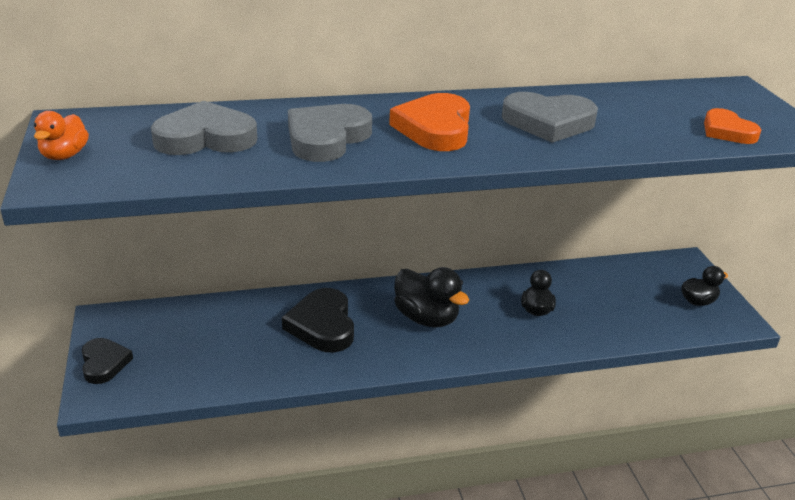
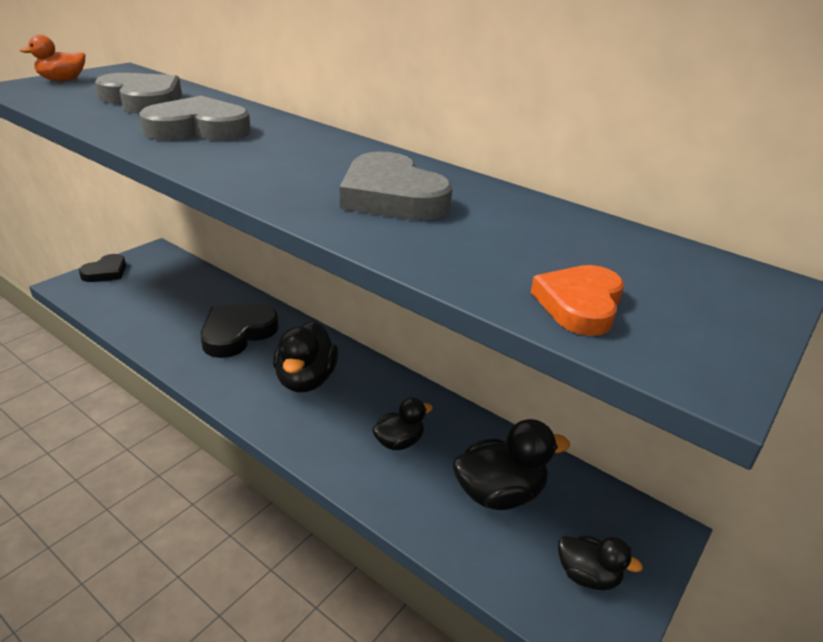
camera: 50 degrees right, 0 degrees up
orange heart [389,93,470,151] -> none
none -> black duck [453,419,570,510]

